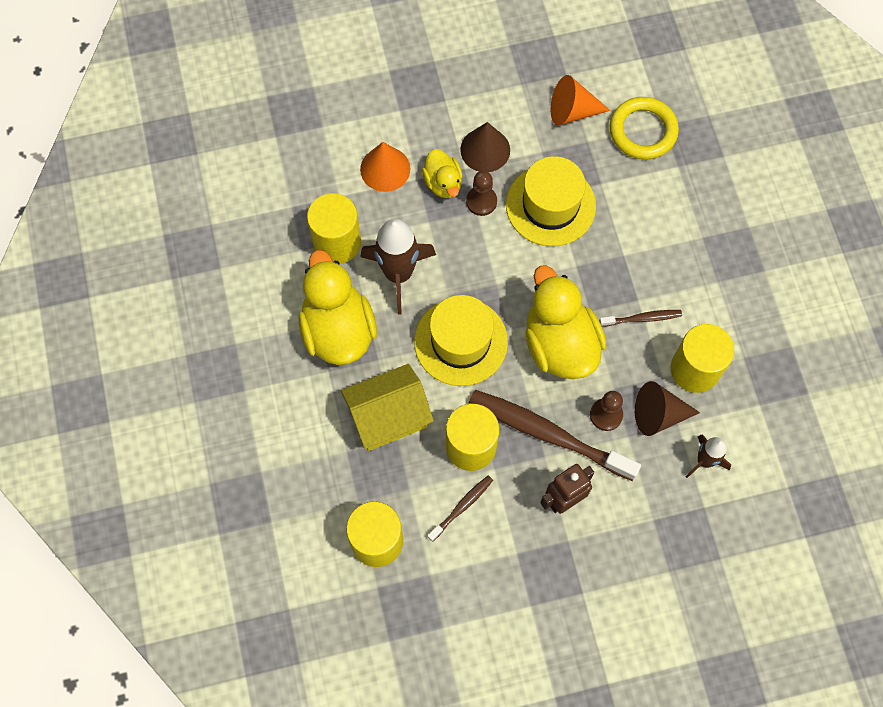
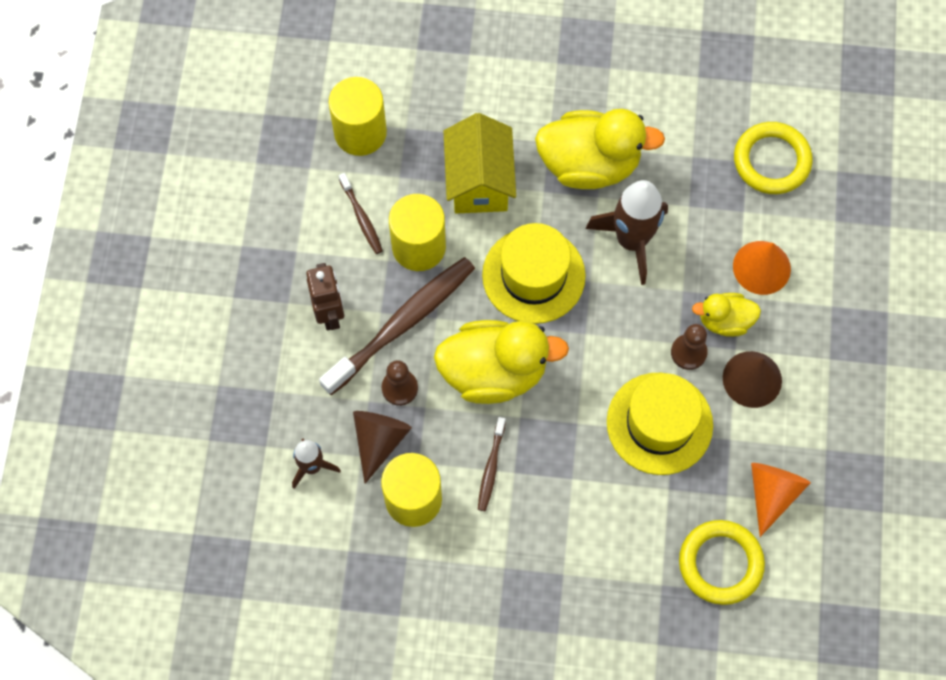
camera: 110 degrees right, 0 degrees up
yellow cylinder [307,193,361,264] -> none
none -> yellow ring [734,122,813,194]

